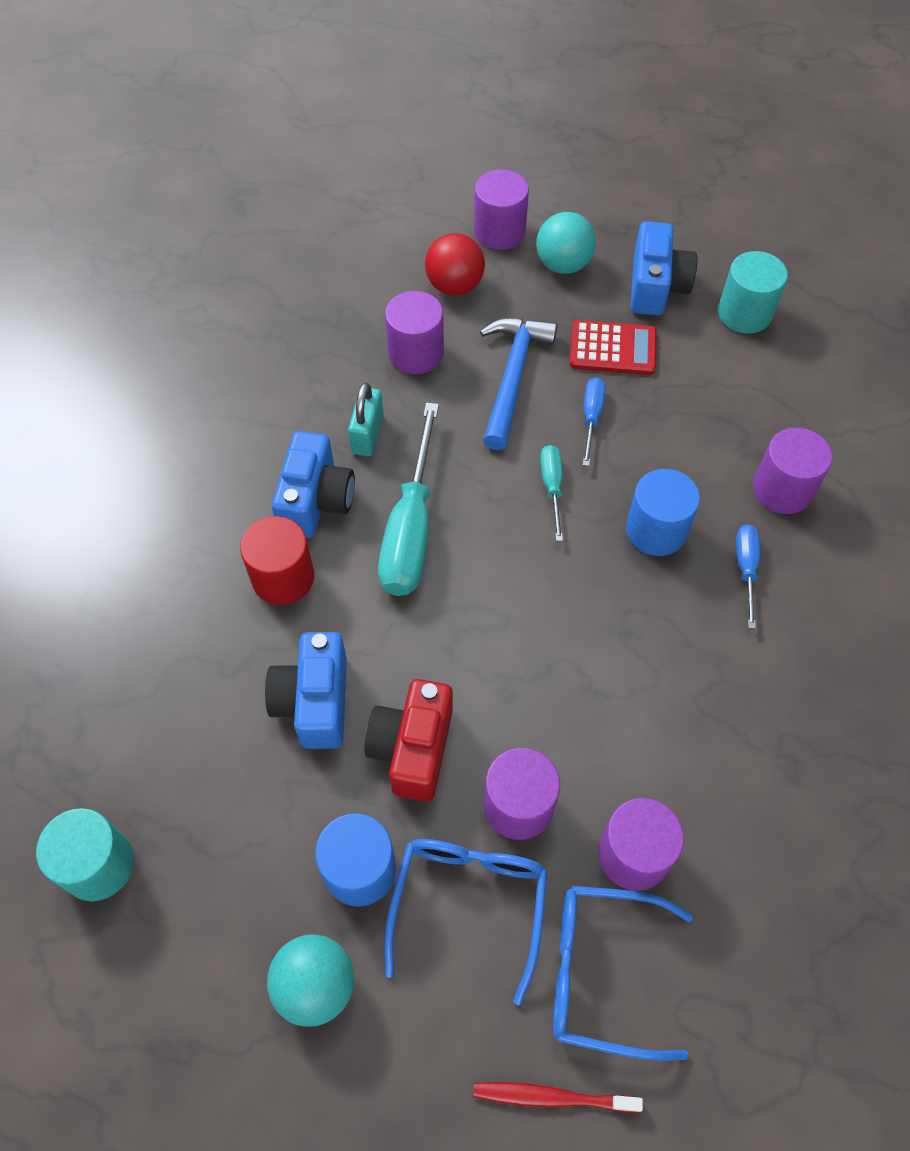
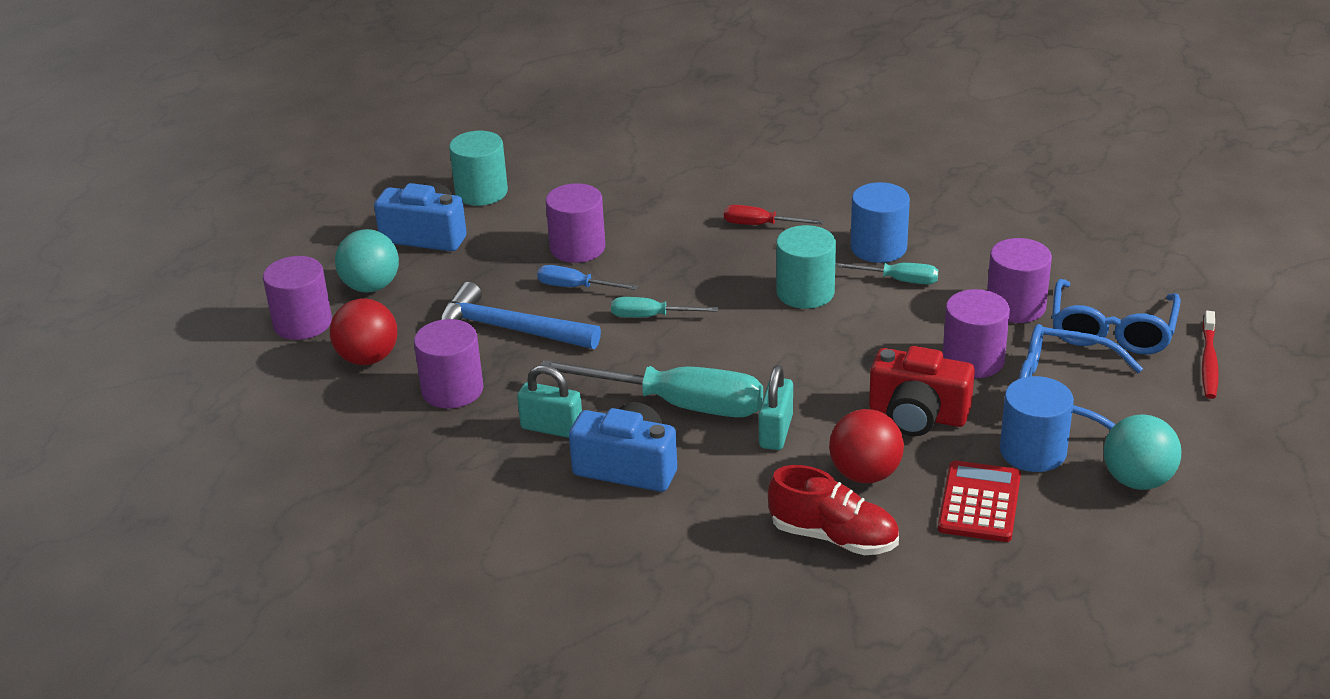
camera: 80 degrees left, 25 degrees down
turquoise cylinder [36,808,134,901] -> turquoise cylinder moved to [776,225,836,309]
red cylinder [240,516,314,605] -> none
blue camera [265,632,347,749] -> red ball [829,409,904,483]
red calculator [570,320,657,375] -> red calculator moved to [938,461,1021,542]
blue cylinder [626,469,700,556] -> blue cylinder moved to [850,182,910,263]
blue screwdriver [736,524,760,629] -> red screwdriver [724,205,823,225]
purple cylinder [753,427,832,514] -> purple cylinder moved to [546,183,605,263]
none -> turquoise padlock [759,365,793,450]
none -> red shoe [768,465,899,555]
none -> turquoise screwdriver [835,263,938,284]

